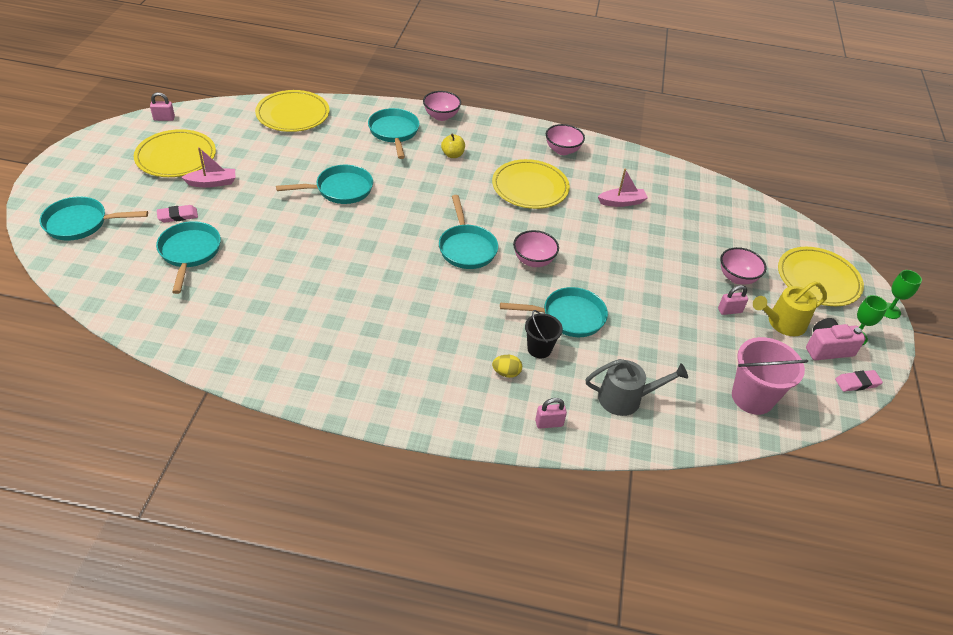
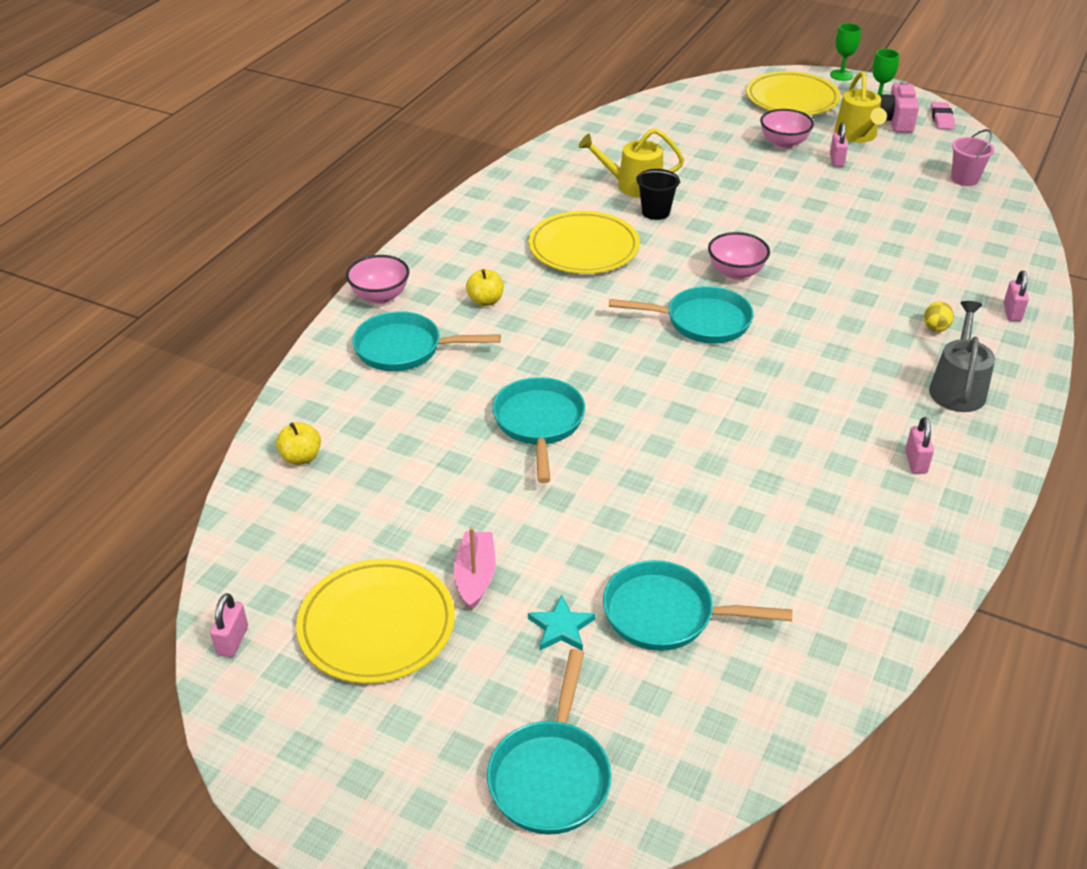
camera: 70 degrees left, 5 degrees down
pink eraser [157,205,198,223] -> turquoise star [528,595,595,651]
yellow plate [255,90,330,132] -> yellow apple [276,422,321,465]
turquoise pan [500,287,608,337] -> none
black bucket [525,310,563,358] -> black bucket moved to [636,169,680,220]
pink bowl [546,124,585,155] -> none
grey watering can [586,359,688,416] -> grey watering can moved to [929,301,995,412]
pink boat [598,169,648,207] -> yellow watering can [579,128,684,198]
pink bucket [732,337,808,415] -> pink bucket [951,129,994,186], size x0.60
none -> pink padlock [905,417,934,474]

